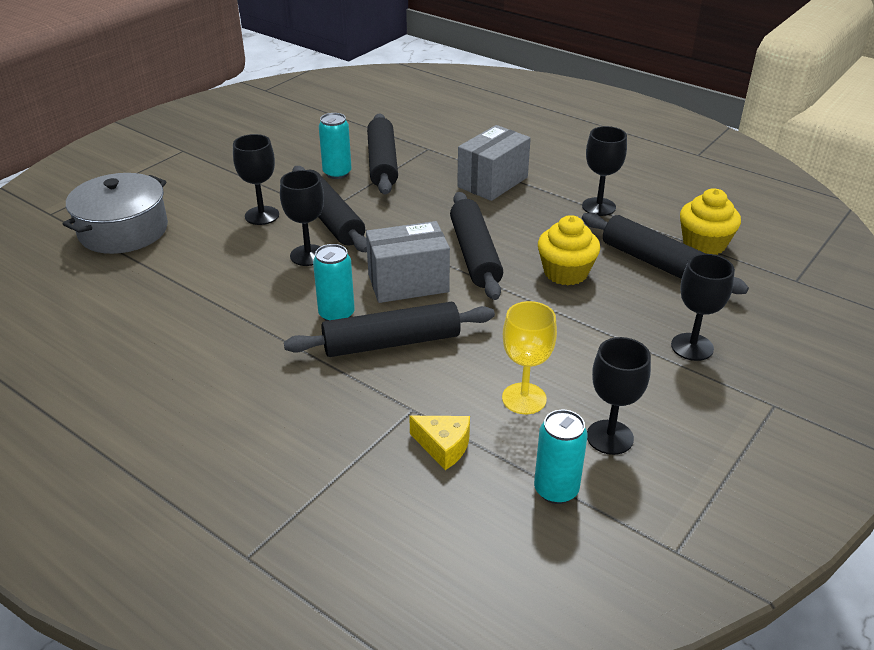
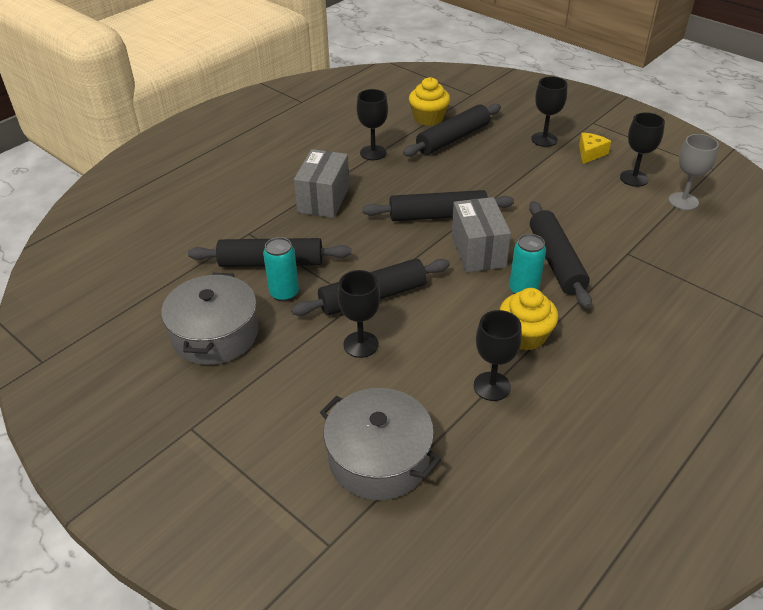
camera: 85 degrees left, 5 degrees up
black goblet [280,170,324,266] -> black goblet moved to [473,310,522,401]
yellow cheese [409,416,470,470] -> yellow cheese moved to [579,133,611,164]
grey box [457,125,531,201] -> grey box turned 60 degrees clockwise [294,149,349,218]
yellow goblet [502,301,557,414] -> none
turquoise can [534,409,587,504] -> grey goblet [669,134,719,210]
yellow cupcake [538,215,600,285] -> yellow cupcake moved to [500,288,558,350]
none -> grey pot [161,273,258,365]

